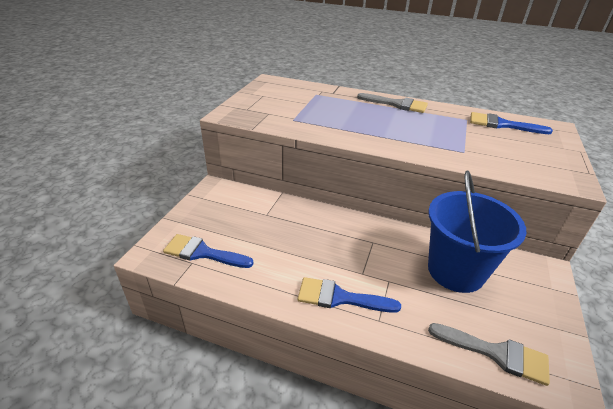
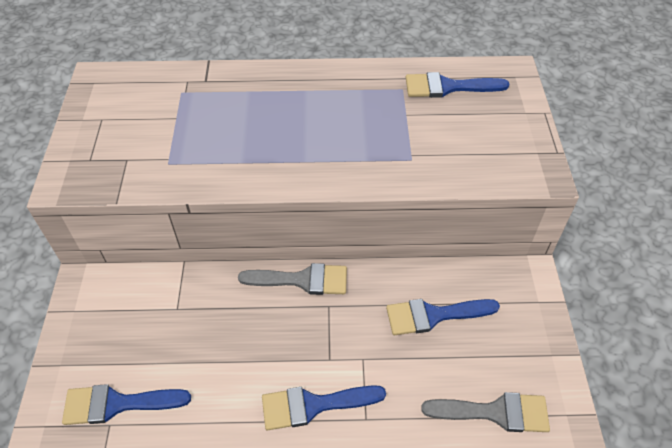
camera: 20 degrees left, 15 degrees up
grey brush [357,93,428,113] -> grey brush moved to [238,263,347,295]
blue bucket [428,170,526,293] -> blue brush [386,299,500,335]

